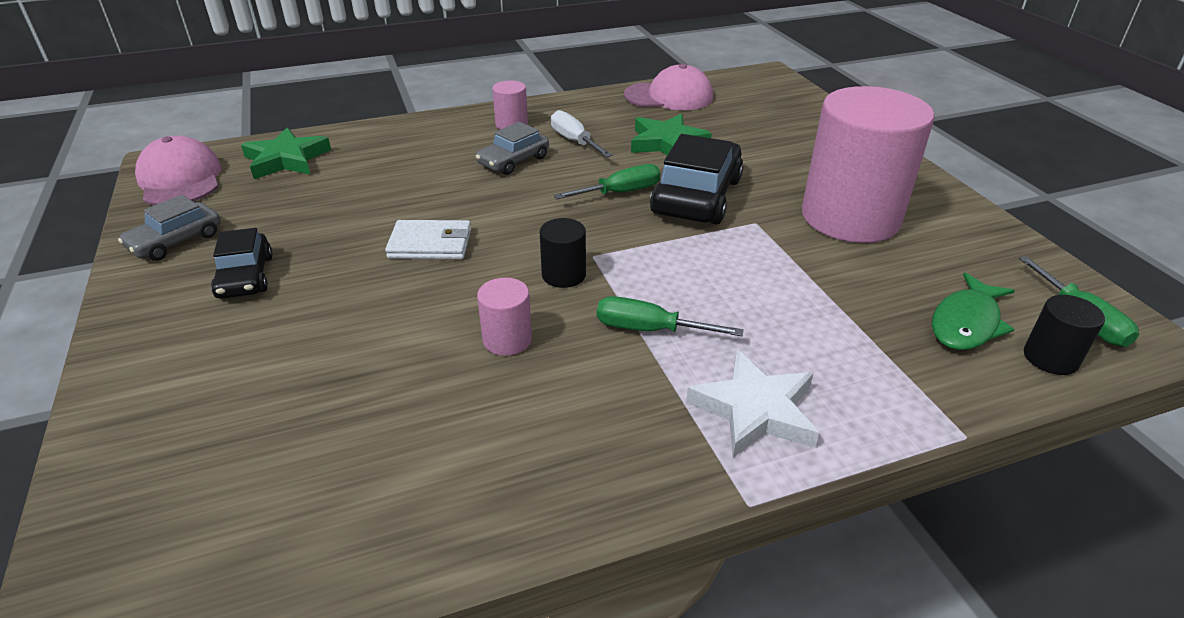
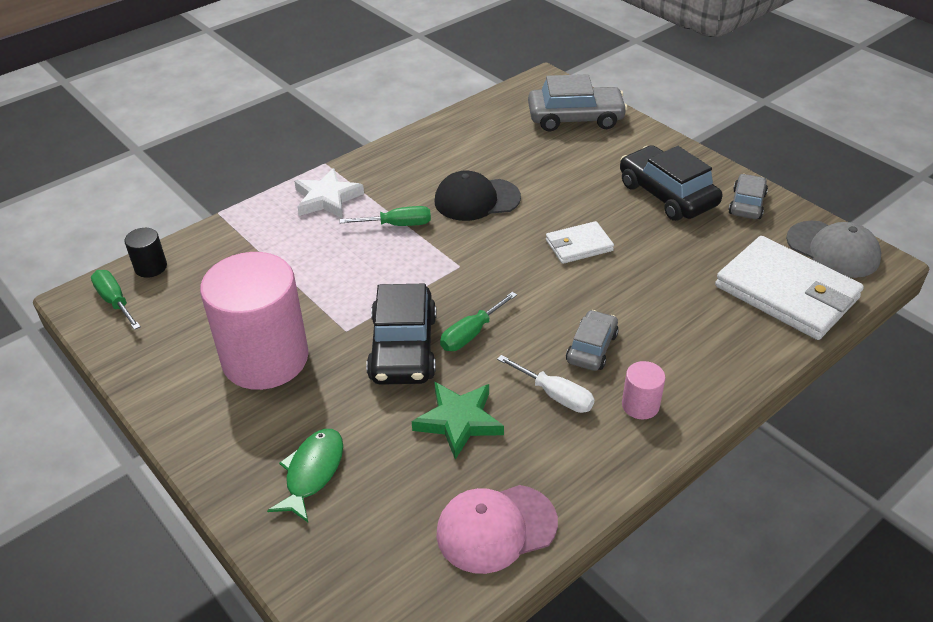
camera: 160 degrees right, 5 degrees up
pink cap [135,136,222,205] -> grey cap [786,221,881,278]
black car [211,228,273,299] -> black car [620,145,722,221], size x1.70
green star [241,127,331,179] -> white wallet [715,236,864,340]
pink cylinder [477,278,532,356] -> black cap [435,170,521,221]
black cylinder [540,218,586,288] -> none
green fish [932,272,1015,350] -> green fish moved to [267,429,343,522]
none -> grey car [528,74,628,131]

